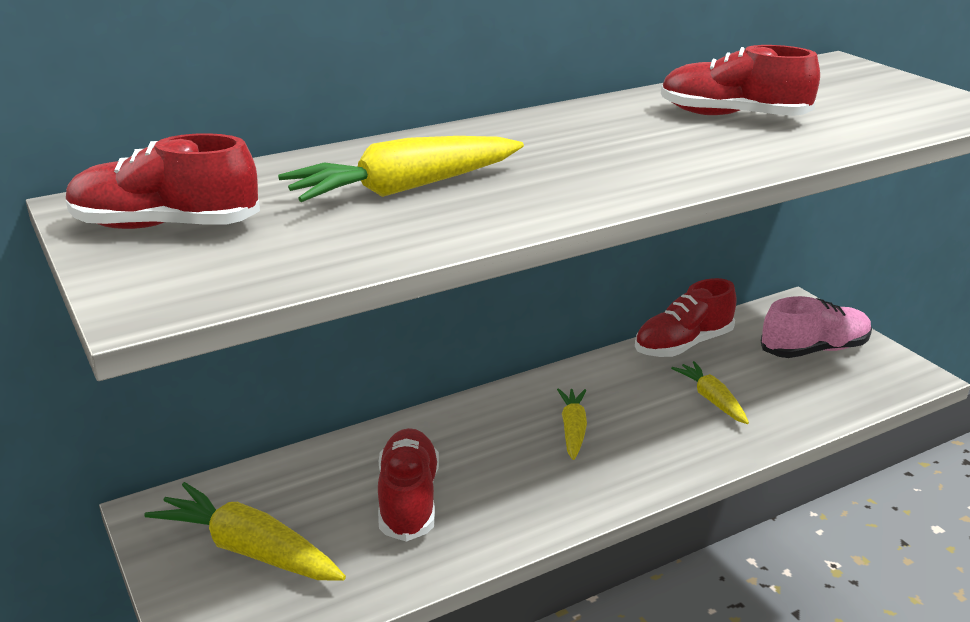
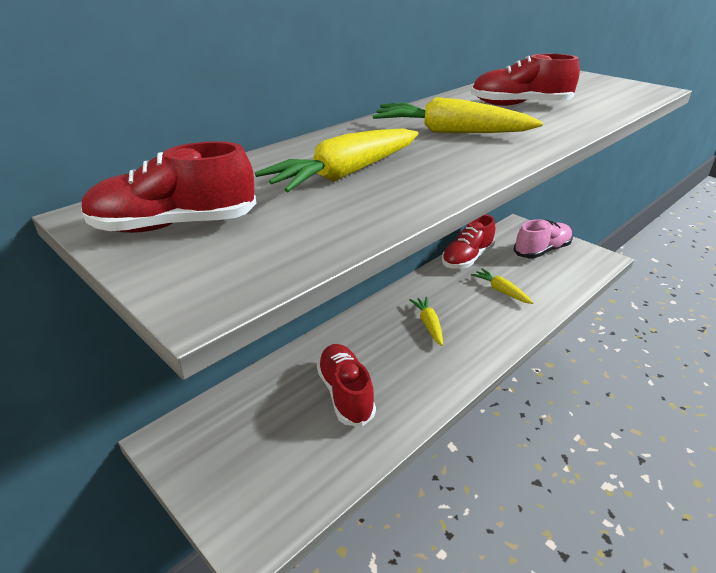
camera: 15 degrees left, 5 degrees up
yellow carrot [144,482,346,581] -> yellow carrot moved to [373,97,543,133]

